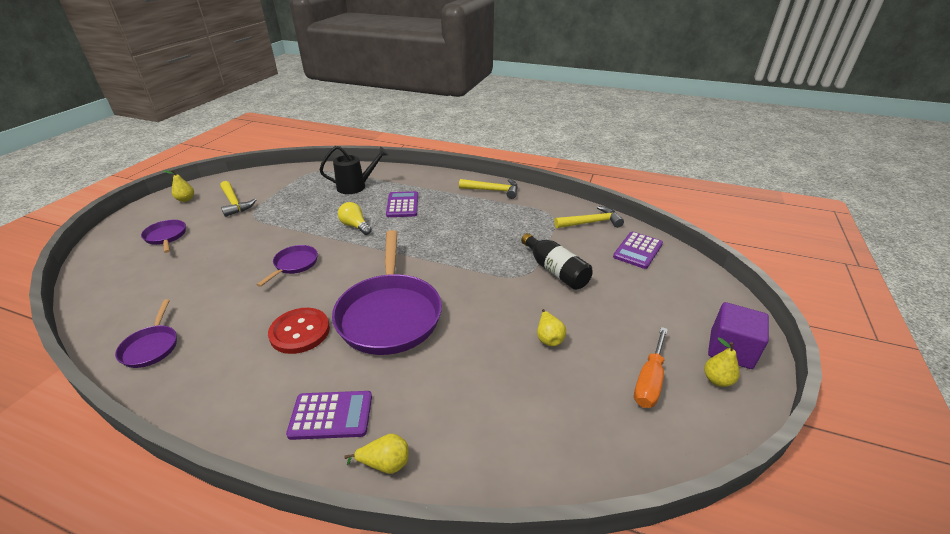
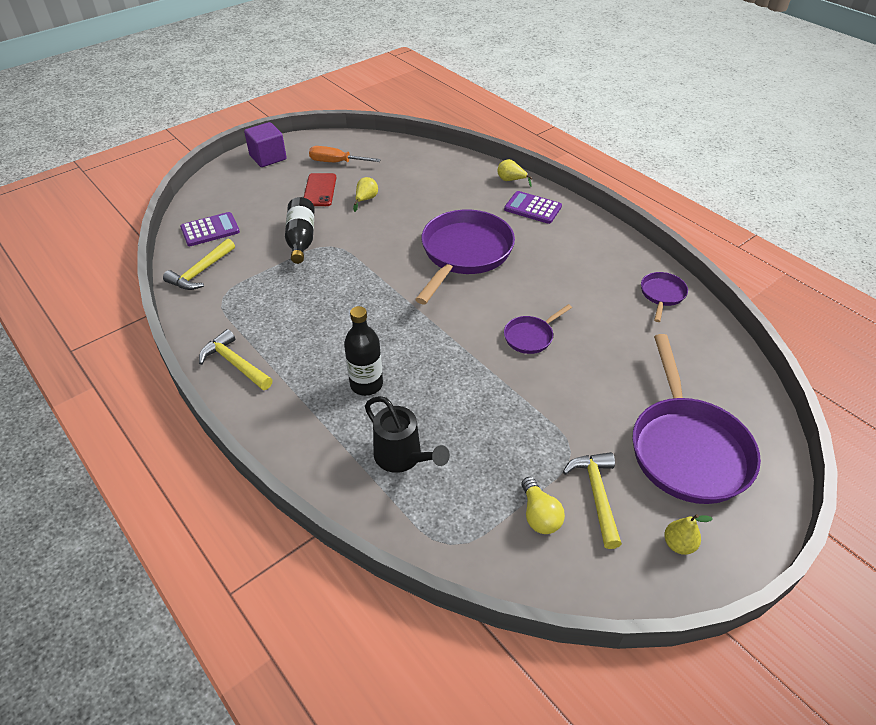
camera: 150 degrees left, 10 degrees up
purple pan [141,220,186,253] -> purple pan [632,334,761,504], size x2.14
red button [268,308,330,354] -> none
black watering can [319,146,388,194] -> black watering can turned 150 degrees counterclockwise [365,396,450,473]
yellow light bulb [338,202,372,235] -> yellow light bulb moved to [521,477,565,534]
purple calculator [386,191,418,217] -> black bottle [344,306,383,396]
yellow hammer [554,206,624,228] -> yellow hammer turned 75 degrees counterclockwise [163,239,235,290]
orange screwdriver [634,327,668,408] -> orange screwdriver turned 135 degrees counterclockwise [309,146,381,162]
yellow pear [704,337,739,387] -> none
none -> red phone [304,173,336,206]

